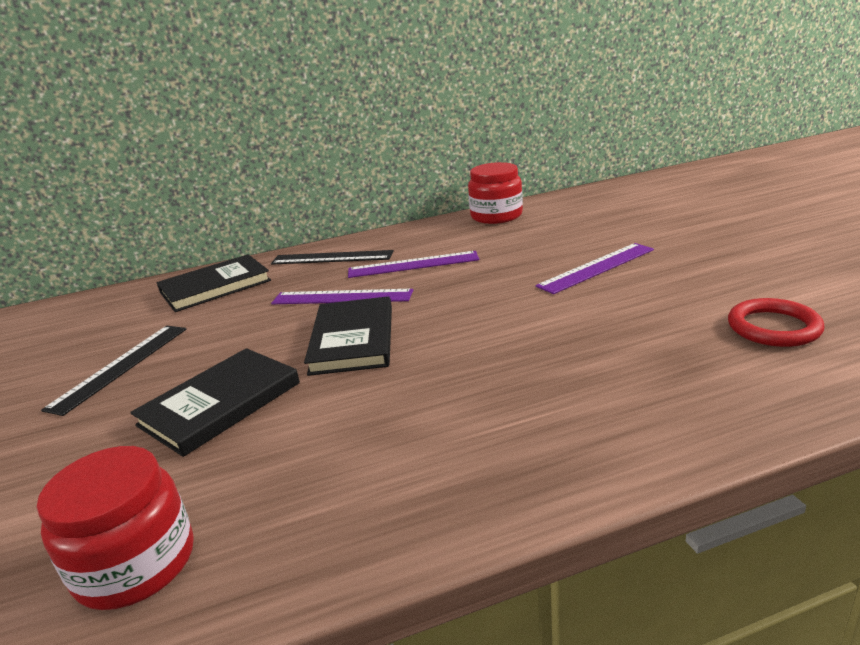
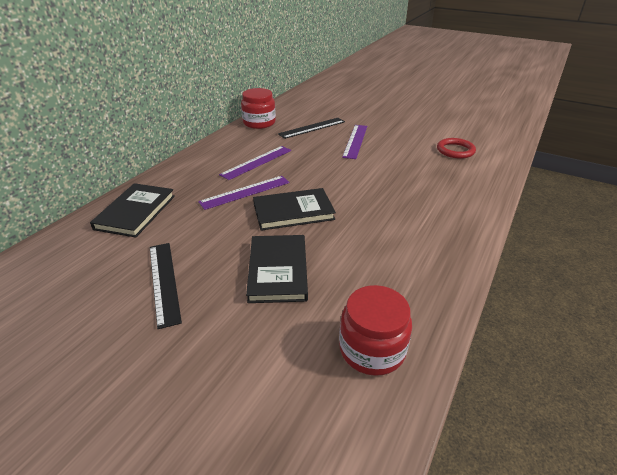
camera: 45 degrees left, 10 degrees up
black ruler [271,250,394,265] -> black ruler moved to [278,118,345,139]
black book [304,296,392,376] -> black book turned 60 degrees counterclockwise [253,188,336,231]

